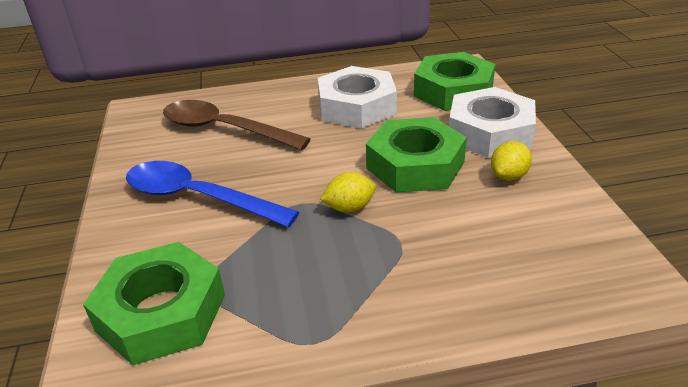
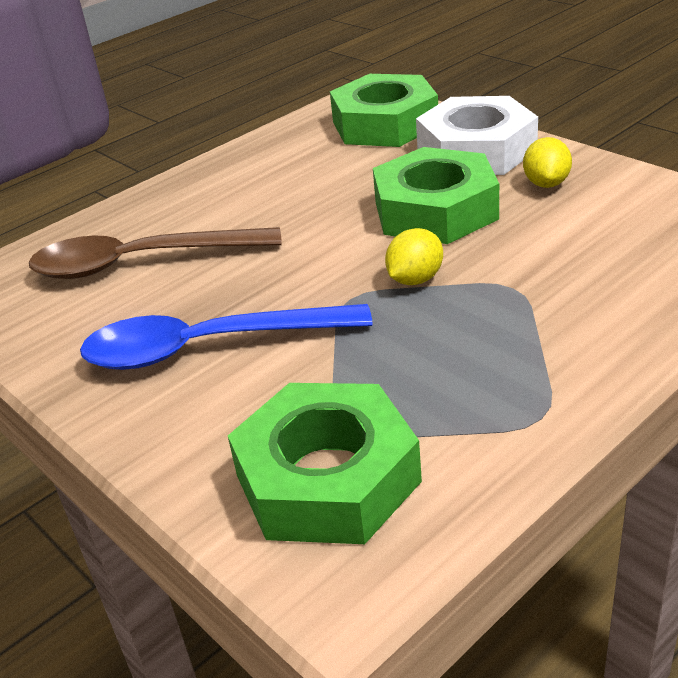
camera: 30 degrees left, 0 degrees up
white nut [318,66,397,129] -> none

